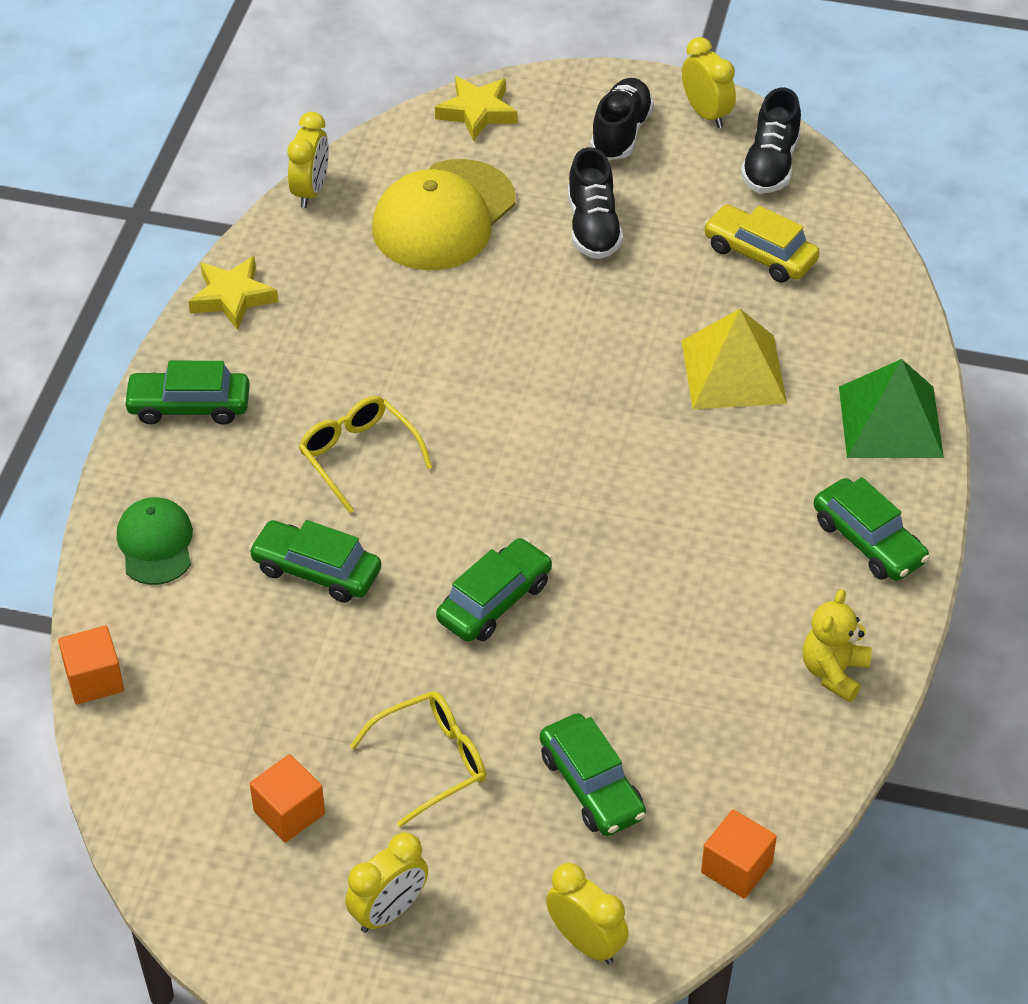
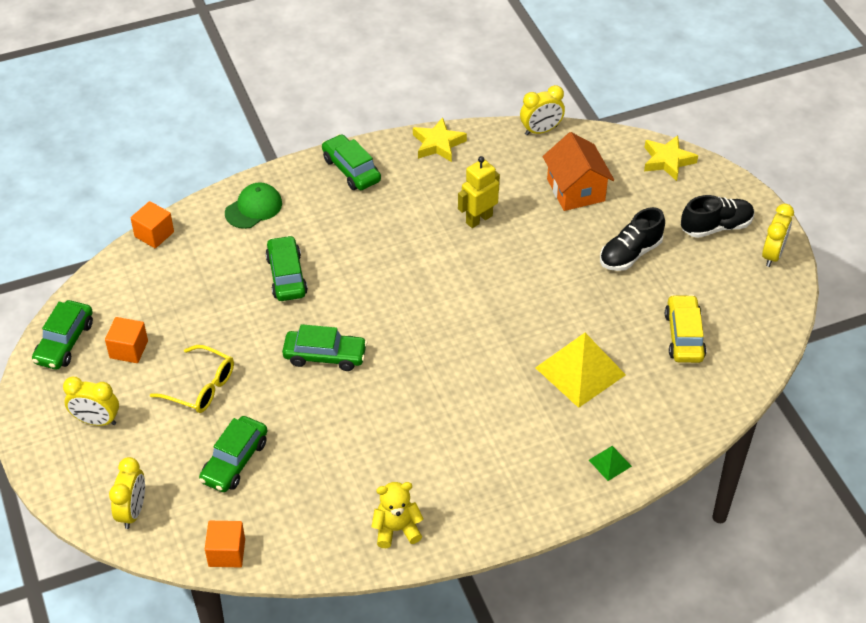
camera: 55 degrees right, 0 degrees up
yellow glasses [299,396,433,513] -> none
yellow cap [372,159,515,270] -> orange house [543,132,614,211]
black shoe [741,88,801,193] -> none
green car [814,477,930,581] -> green car moved to [32,300,93,370]
green pyramid [839,359,944,458] -> green pyramid [589,446,632,481], size x0.46
none -> yellow robot [458,156,500,228]

